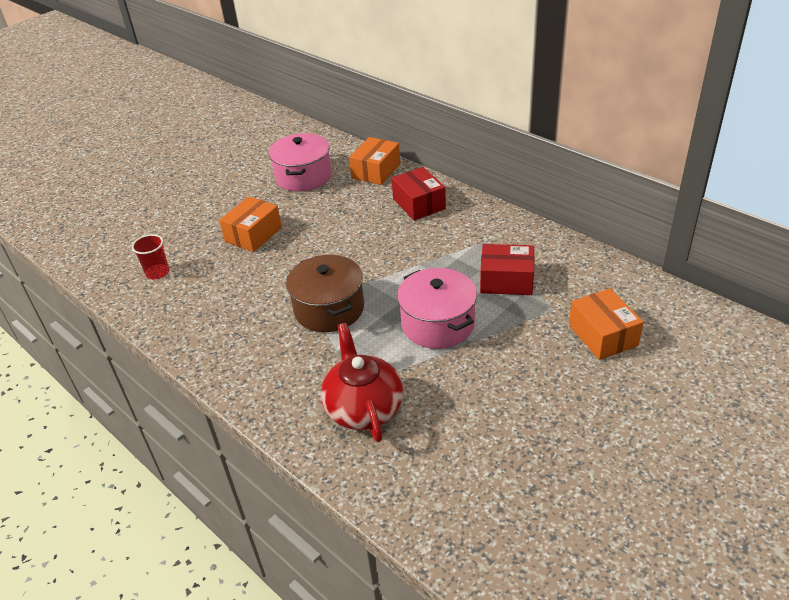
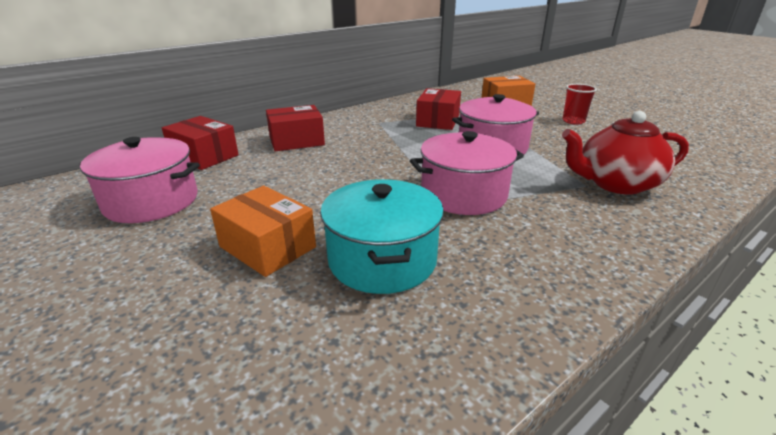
camera: 85 degrees left, 10 degrees down
red cup [132,234,169,279] -> red cup moved to [562,84,597,125]
brown pot [286,255,364,332] -> pink pot [410,131,524,215]
orange box [349,137,400,185] -> red box [162,116,239,170]
none -> turquoise pot [320,179,444,294]

